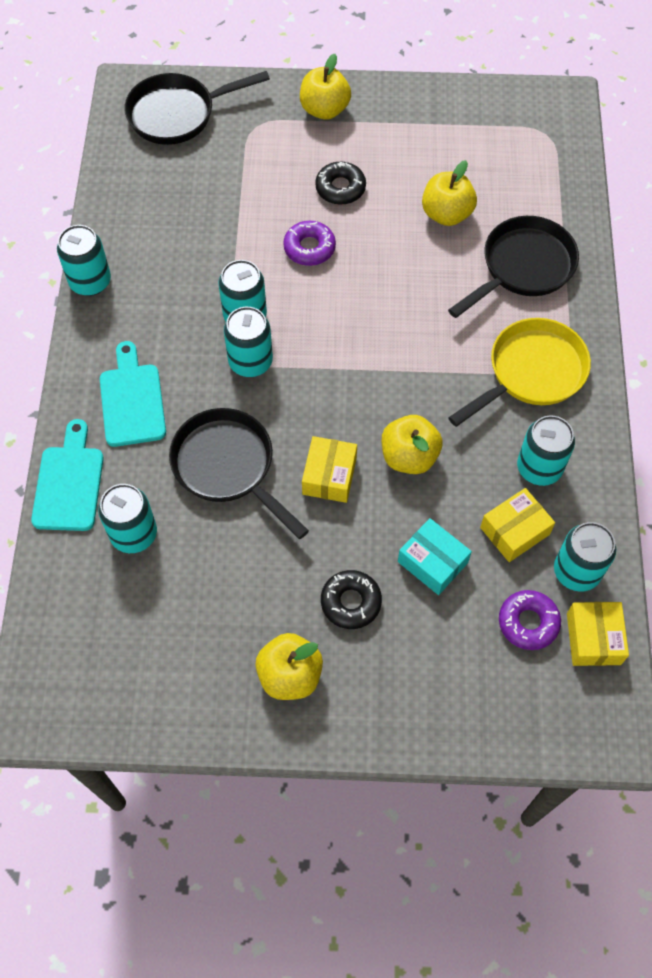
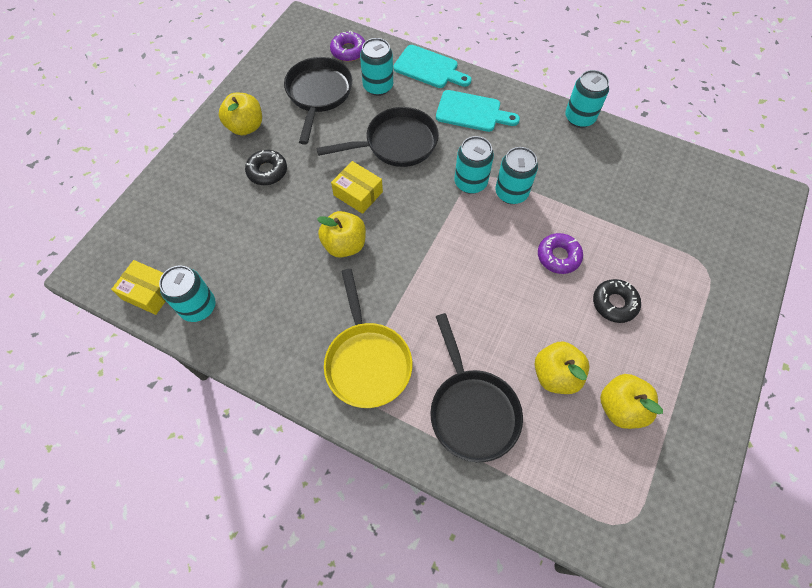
camera: 115 degrees right, 0 degrees up
black pan [124,71,270,145] -> black pan moved to [284,57,352,145]
yellow apple [300,54,351,120] -> yellow apple moved to [600,374,663,429]
turquoise box [398,518,472,595] -> none
yellow box [480,488,555,562] -> none
purple donut [499,590,561,650] -> purple donut moved to [330,31,365,62]
turquoise can [517,415,575,486] -> none

